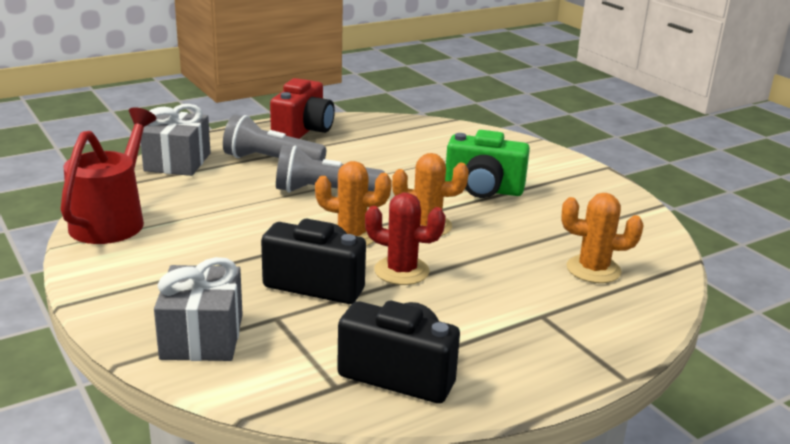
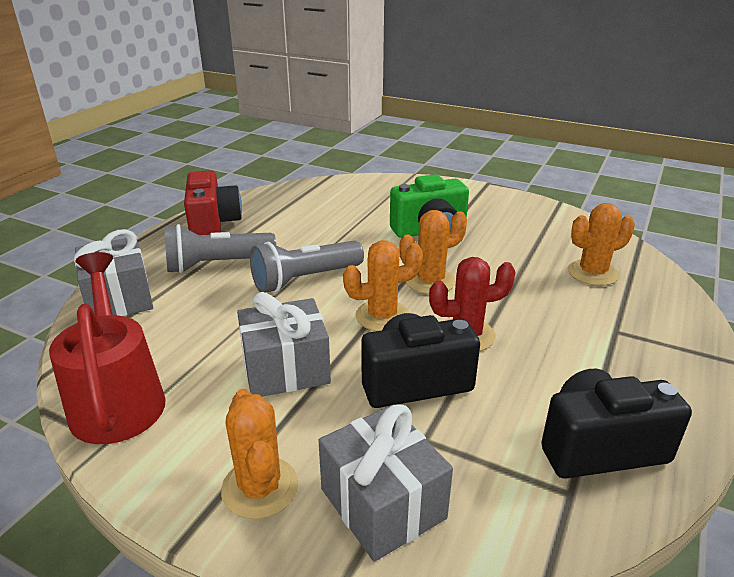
camera: 30 degrees left, 5 degrees up
none -> orange cactus [221,389,298,519]
none -> grey gift [237,292,331,397]

